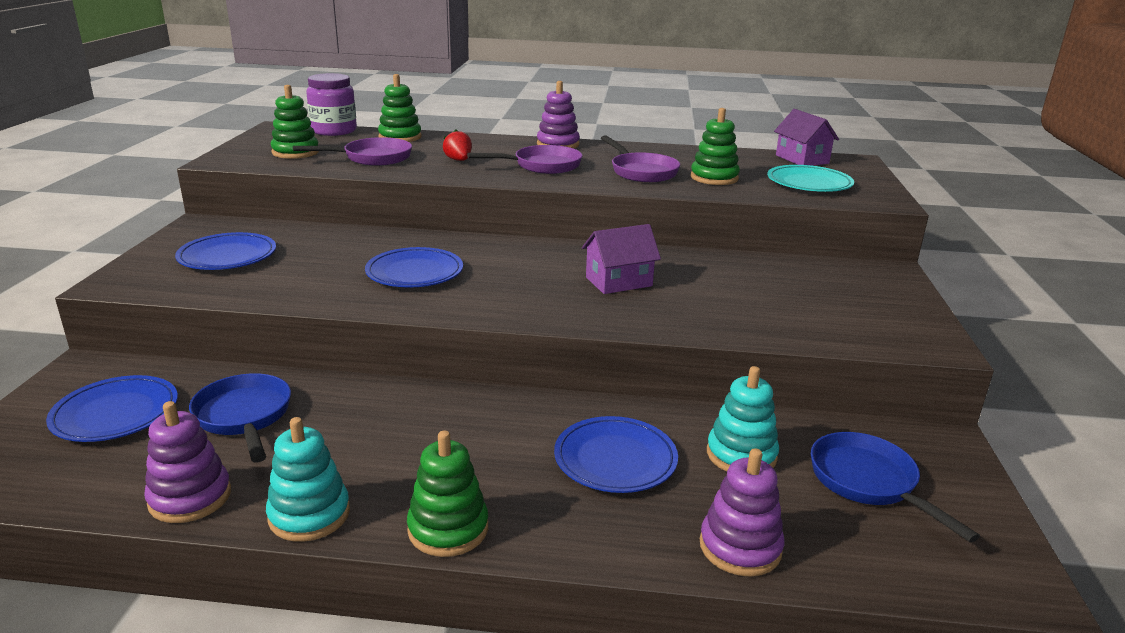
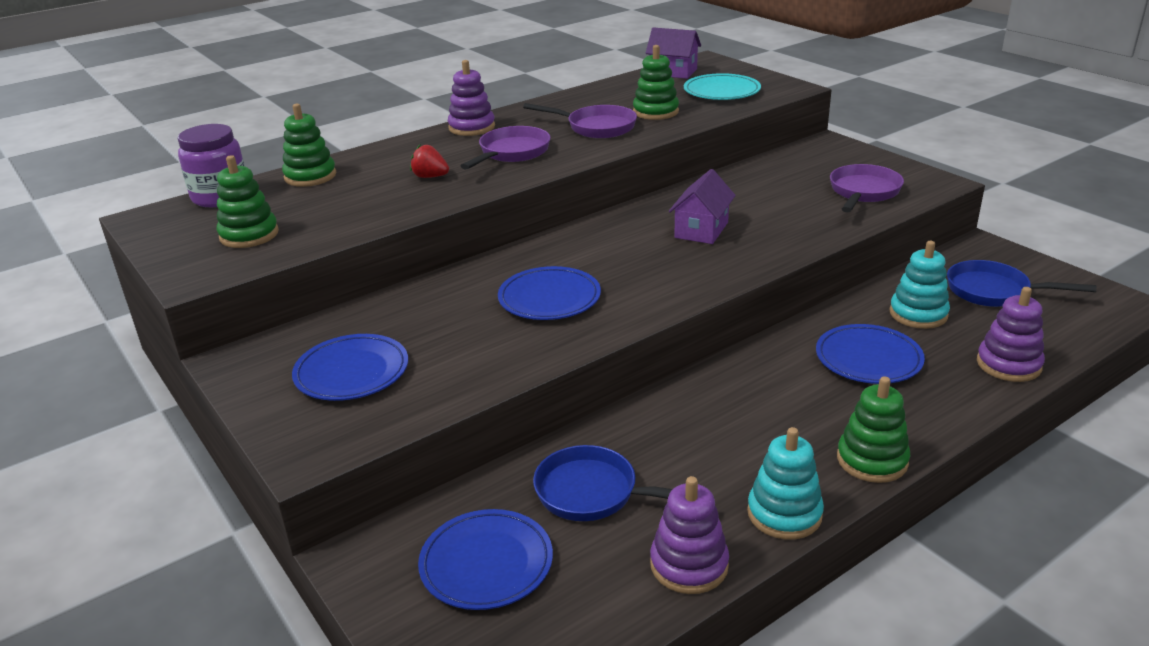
camera: 40 degrees left, 5 degrees up
purple pan [293,137,412,166] -> purple pan moved to [830,164,904,213]

